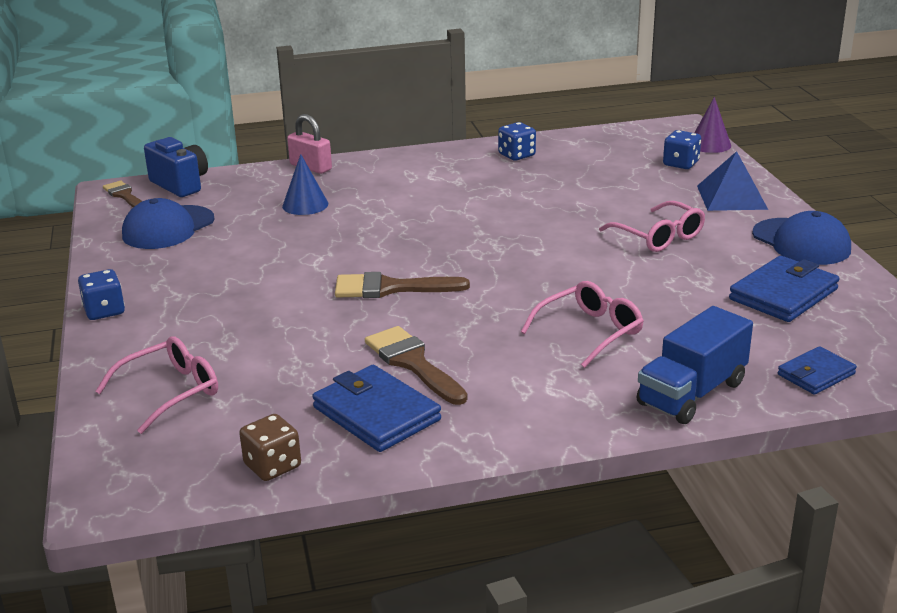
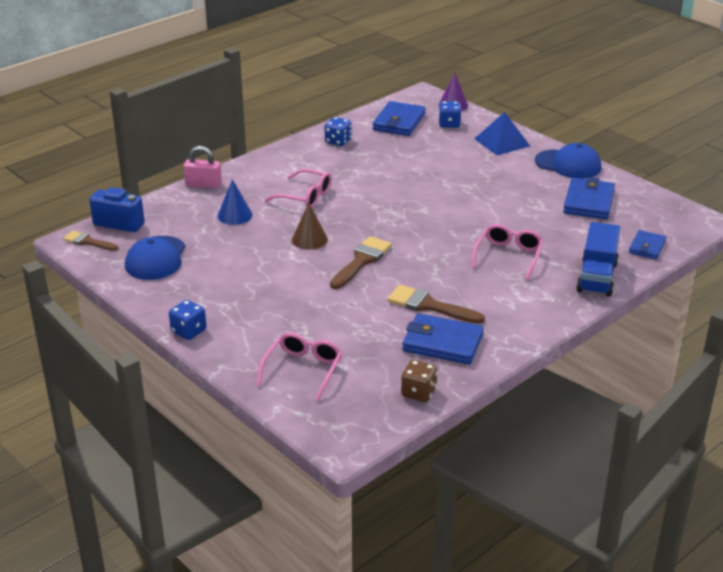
camera: 30 degrees left, 5 degrees up
brown brush [335,272,470,298] -> brown brush turned 150 degrees clockwise [330,236,392,289]
pink glasses [599,201,705,252] -> pink glasses moved to [264,169,332,207]
none -> brown cone [292,203,328,250]
none -> blue wallet [373,101,425,136]

